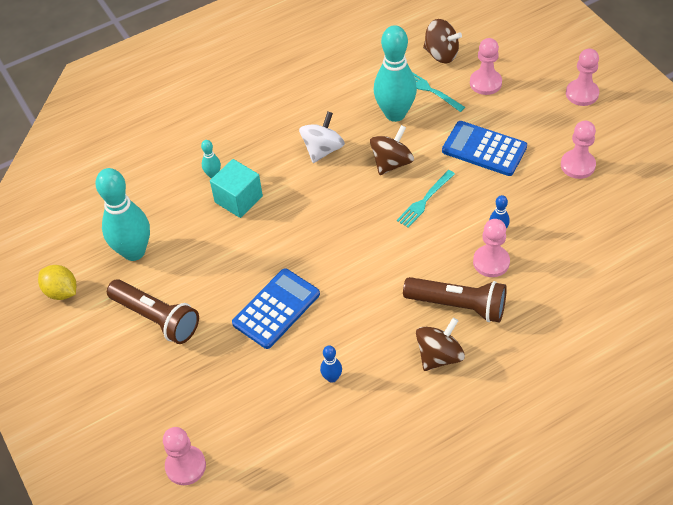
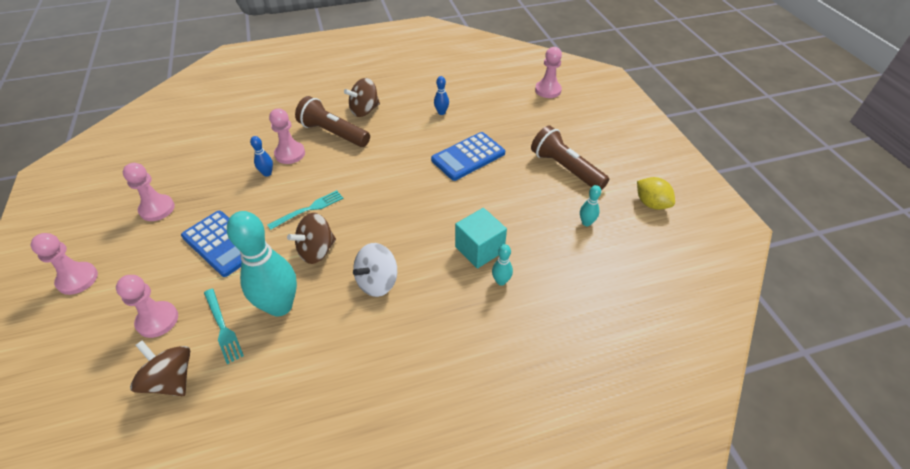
camera: 170 degrees left, 5 degrees down
turquoise bowling pin [96,168,150,261] -> turquoise bowling pin [580,185,601,226], size x0.43

